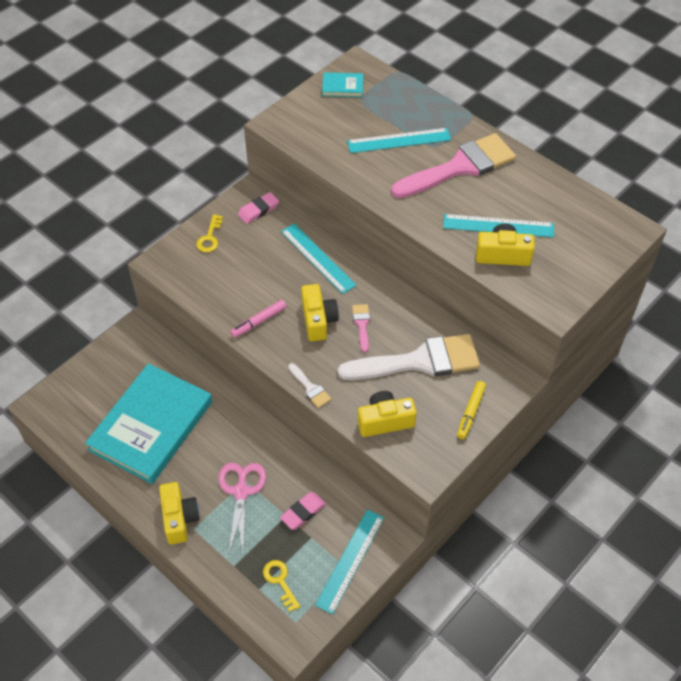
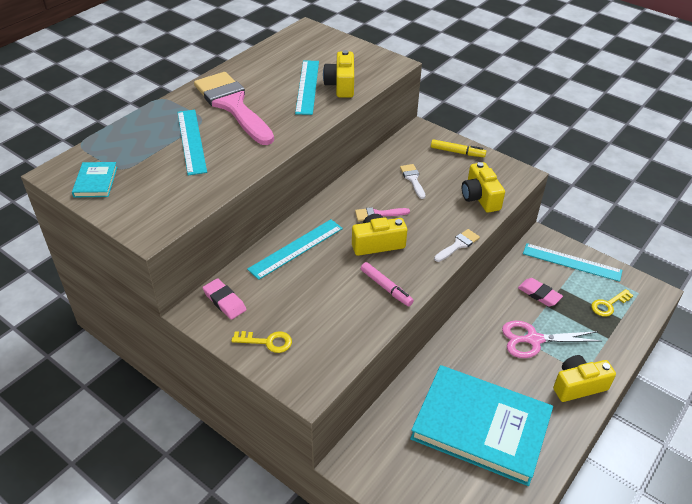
camera: 95 degrees left, 10 degrees down
white brush [338,334,480,380] -> white brush [400,164,425,199], size x0.42

